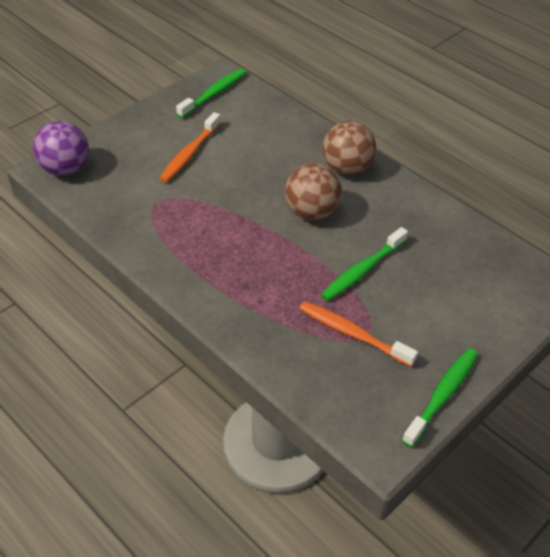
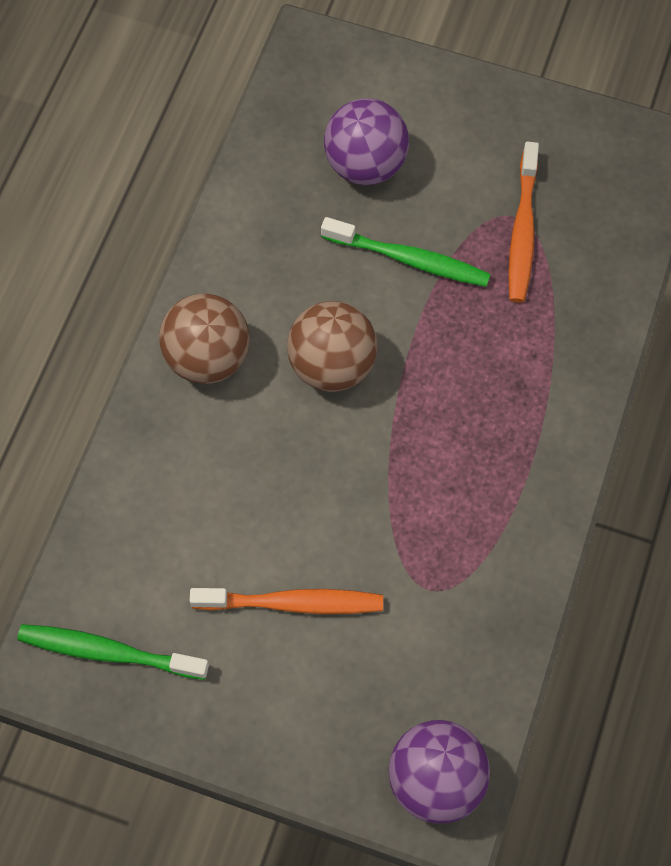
camera: 115 degrees left, 20 degrees up
green toothbrush [402,348,478,447] -> none
none -> purple ball [324,98,409,185]

